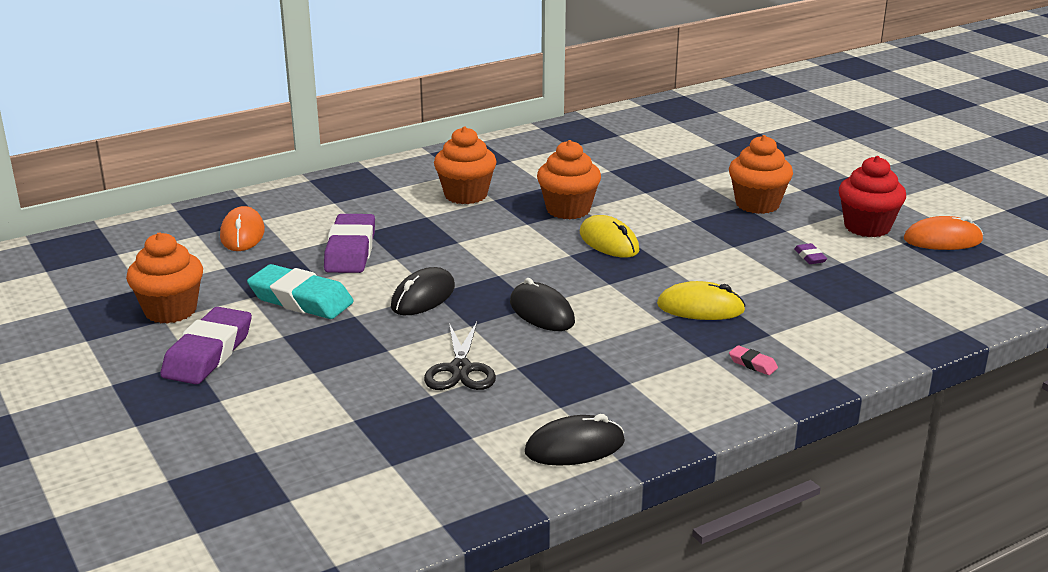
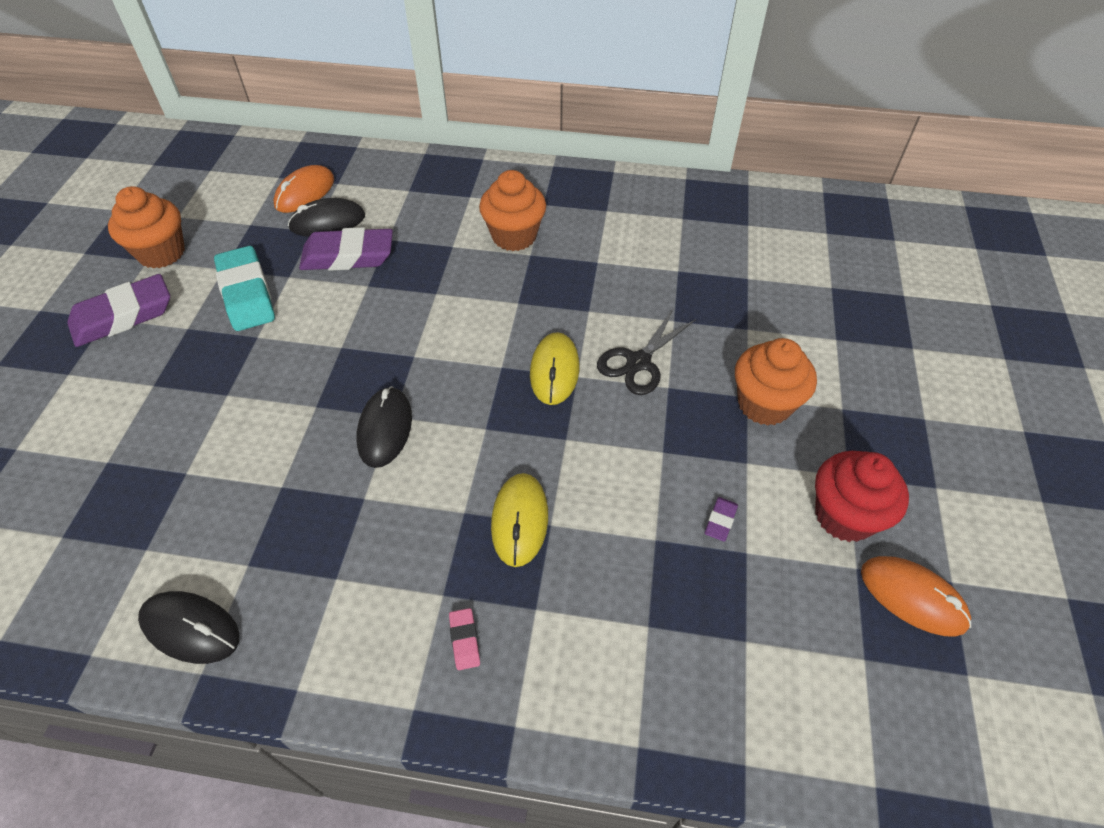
camera: 40 degrees right, 25 degrees up
purple eraser [324,214,375,273] -> purple eraser turned 45 degrees clockwise [299,227,393,271]
black mouse [391,267,455,315] -> black mouse moved to [288,198,365,237]
black scissors [424,322,496,390] -> black scissors moved to [597,309,696,395]
orange cupcake [537,140,601,219] -> none
yellow mouse [657,281,746,320] -> yellow mouse turned 45 degrees clockwise [491,473,548,567]

